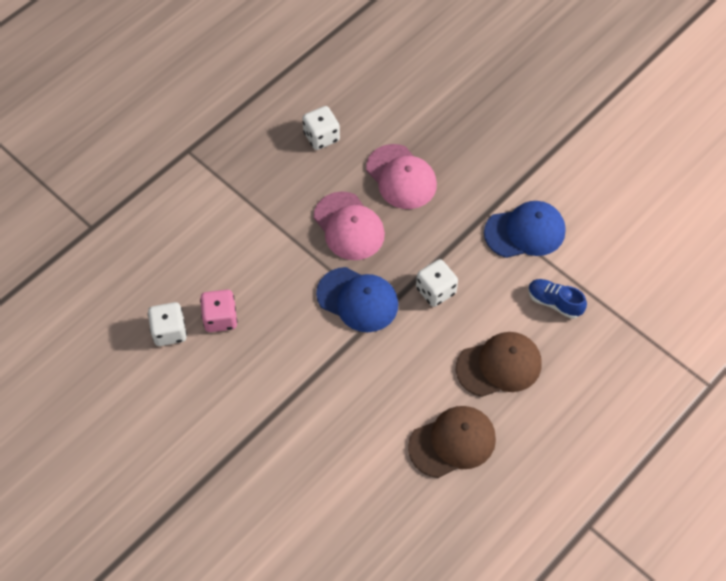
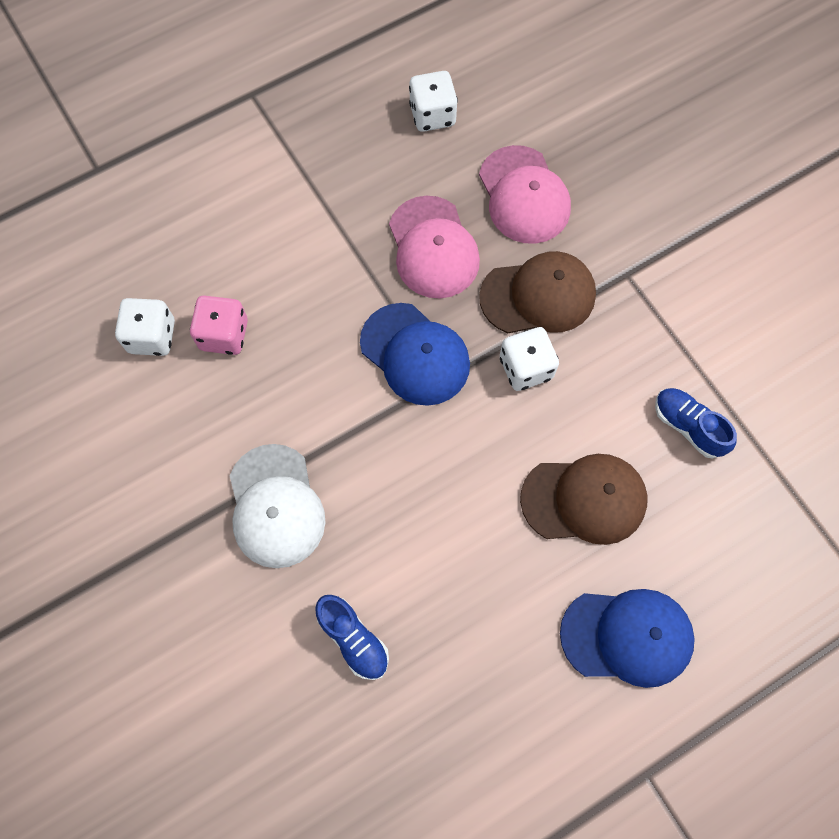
camera: 15 degrees right, 10 degrees up
brown cap [408,406,496,478] -> brown cap moved to [479,251,596,333]
blue cap [484,201,566,258] -> blue cap moved to [560,589,695,688]
none -> white cap [230,444,326,568]
none -> blue shoe [315,595,389,680]

